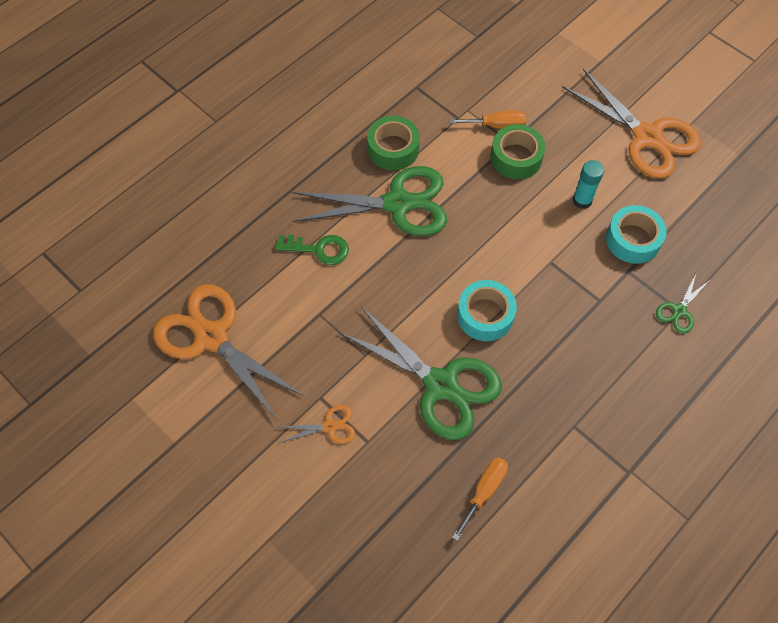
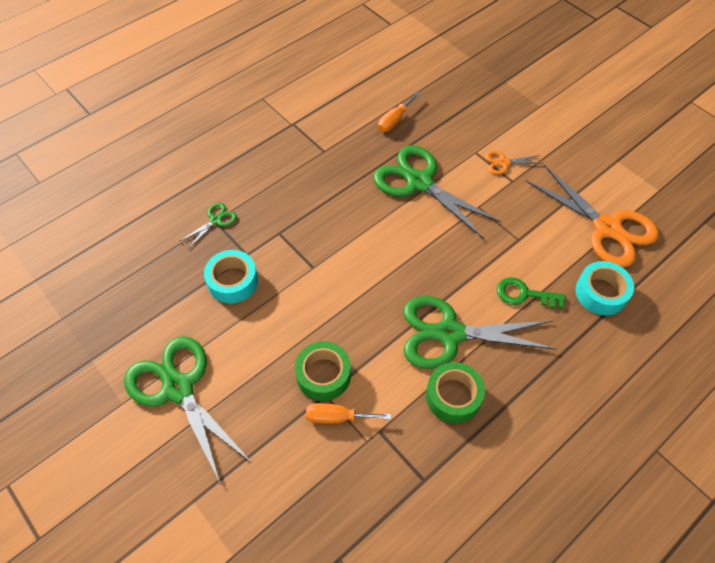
camera: 175 degrees left, 5 degrees down
turquoise tape [457,280,517,341] -> turquoise tape moved to [575,261,634,315]
orange scissors [562,69,702,179] -> green scissors [124,336,251,484]
turquoise glue stick [573,160,604,209] -> none

